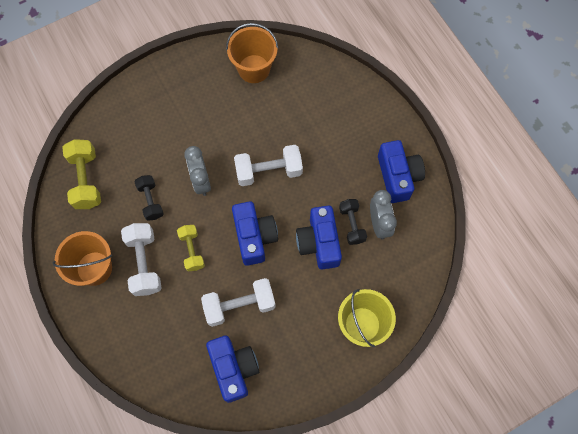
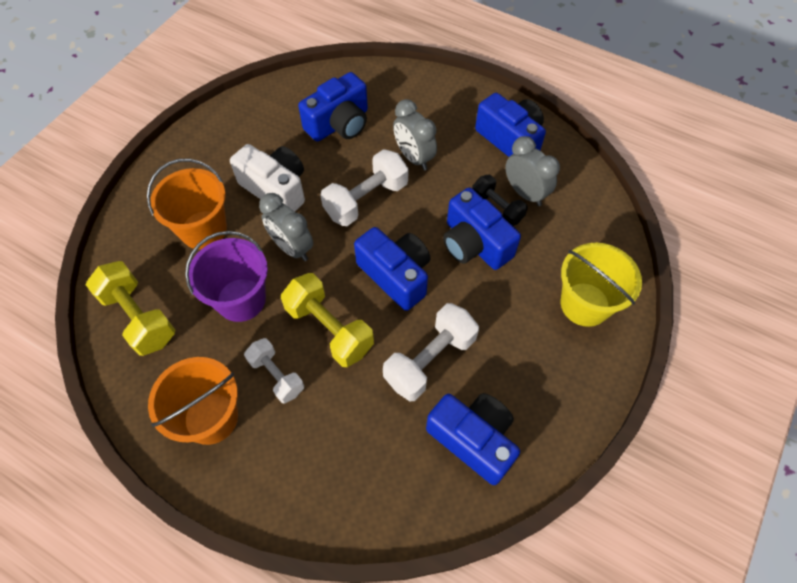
camera: 30 degrees left, 10 degrees down
white dumbbell [121,223,162,296] -> white dumbbell [244,338,304,404], size x0.65
black dumbbell [134,175,164,221] -> purple bucket [185,231,268,322]
yellow dumbbell [177,225,205,271] -> yellow dumbbell [281,273,374,367], size x1.55
orange bucket [226,23,278,83] -> orange bucket moved to [147,159,227,249]
none -> white camera [230,144,305,212]
none -> blue camera [298,72,368,142]
none -> grey clock [393,99,437,170]

